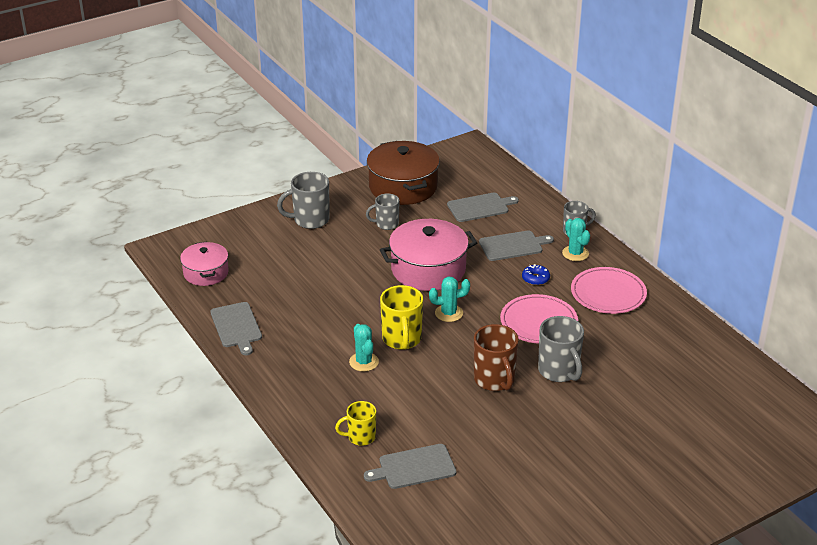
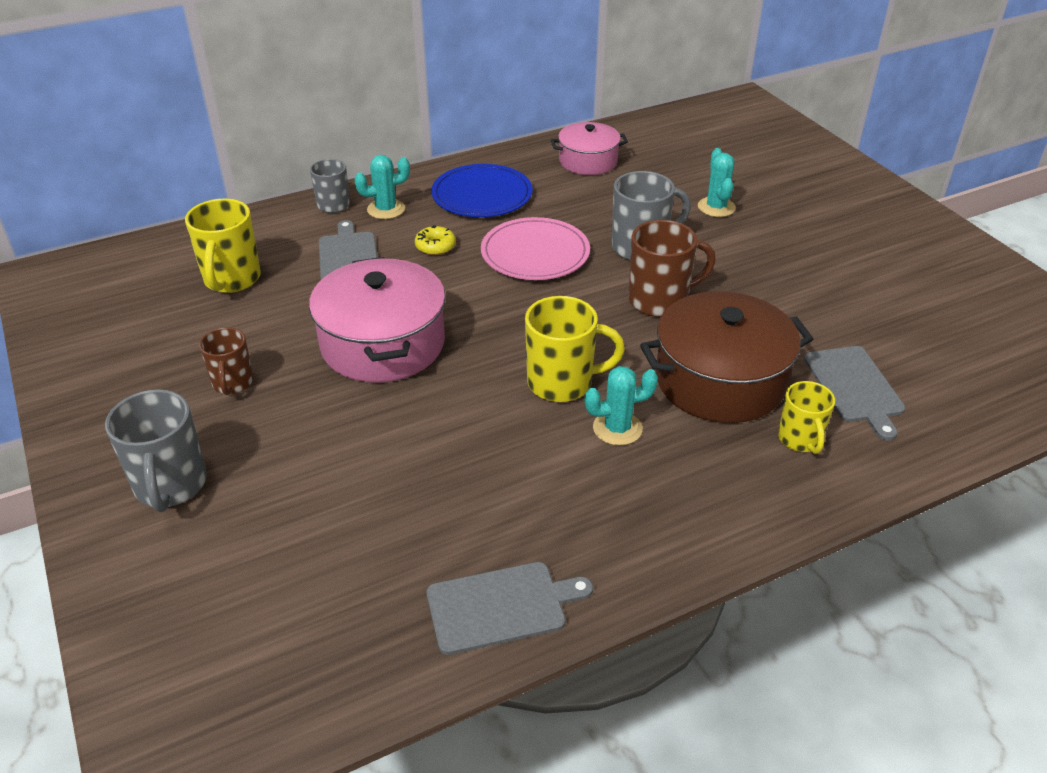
camera: 85 degrees left, 5 degrees up
pink pot [180,242,229,286] -> pink pot moved to [551,122,628,175]
grey mug [366,193,400,230] -> brown mug [199,327,253,395]
brown pot [367,141,440,205] -> brown pot moved to [640,291,813,423]
turquoise cactus [429,276,470,322] -> turquoise cactus moved to [698,148,736,217]
grey cutting board [447,193,519,222] -> yellow mug [185,199,261,293]
blue donut [522,264,550,285] -> yellow donut [415,225,456,255]
pink plate [571,267,647,314] -> blue plate [431,164,533,217]

